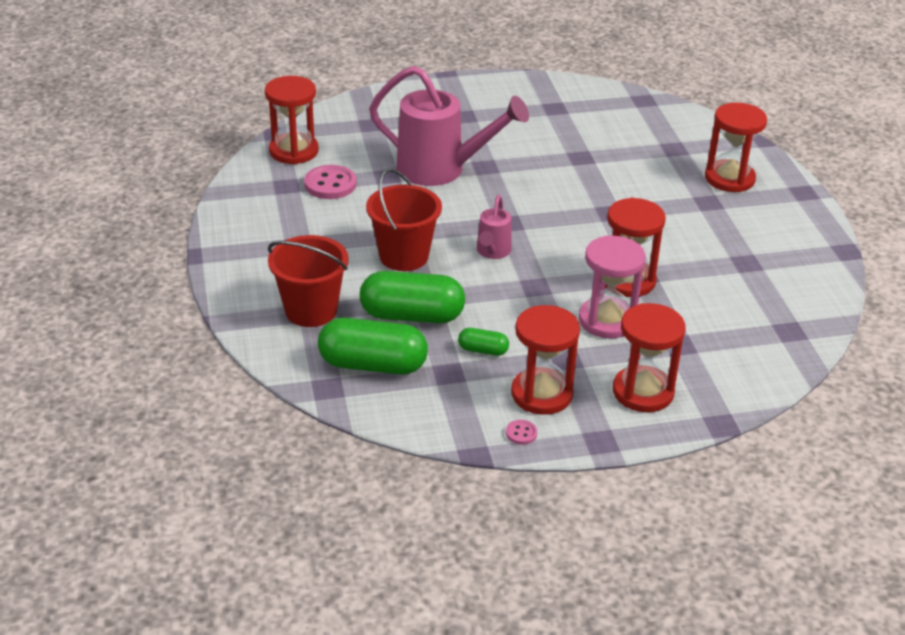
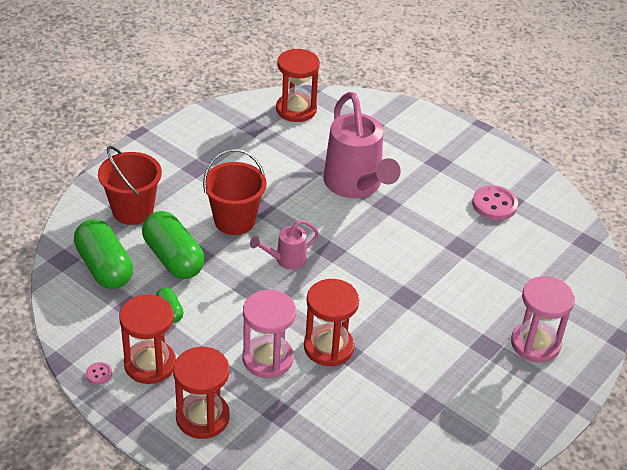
camera: 50 degrees right, 5 degrees up
pink button [304,165,357,199] -> pink button moved to [472,185,518,220]
red hourglass [705,103,767,192] -> pink hourglass [511,276,575,363]

